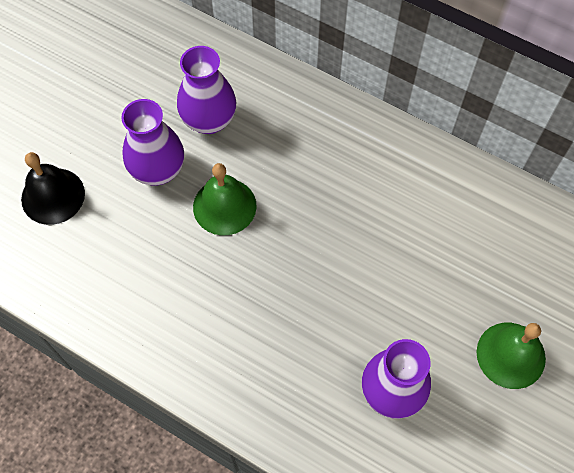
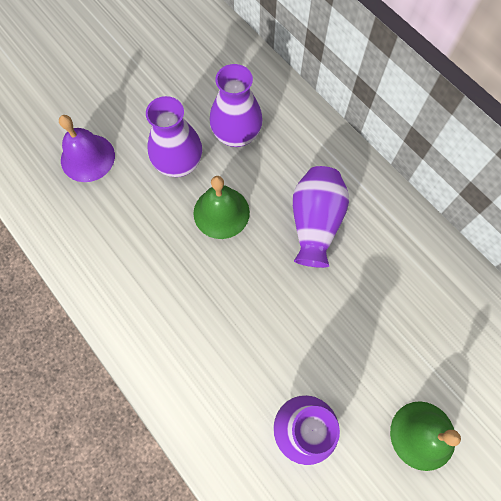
camera: 20 degrees right, 5 degrees up
black bell [21,152,85,225] -> purple bell [59,115,115,182]
none -> purple vase [293,166,349,268]

